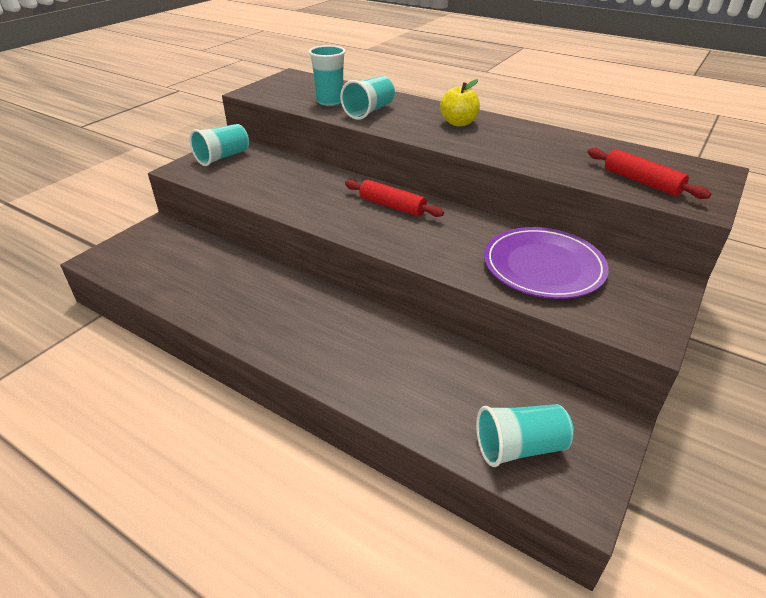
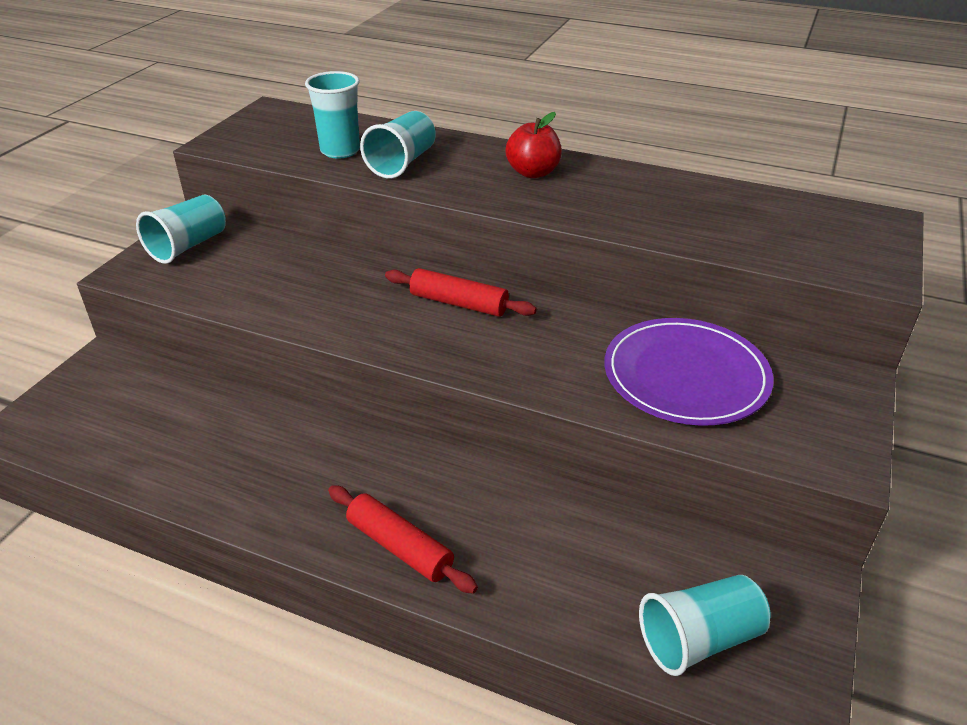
camera: 10 degrees left, 0 degrees up
yellow apple [440,79,480,126] -> red apple [505,112,562,178]
red rolling pin [587,148,711,199] -> red rolling pin moved to [328,485,478,594]

